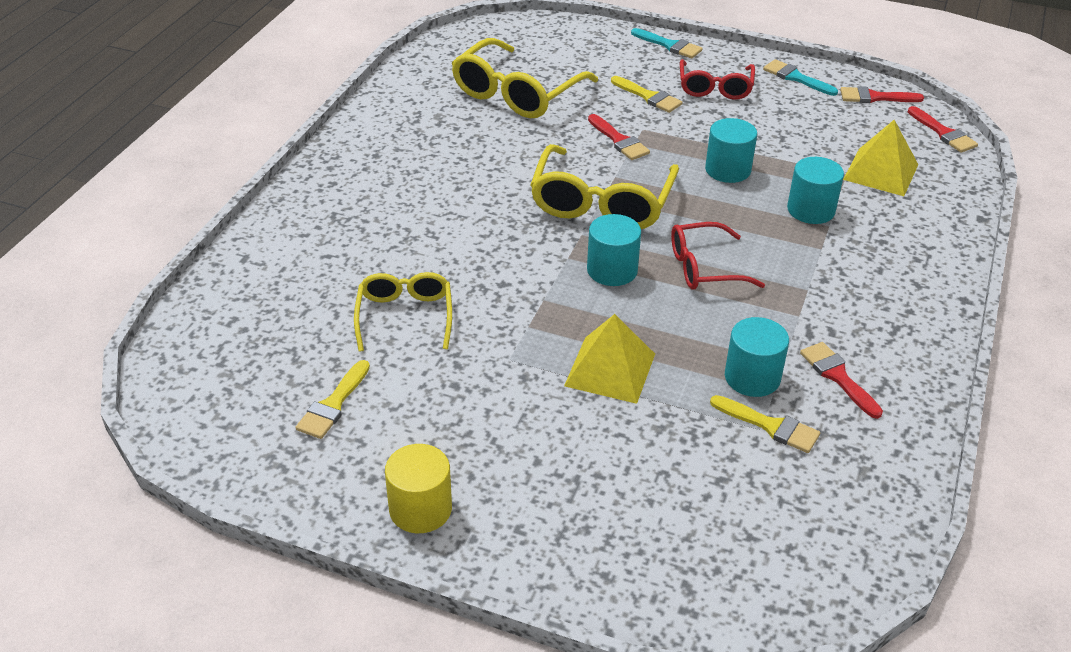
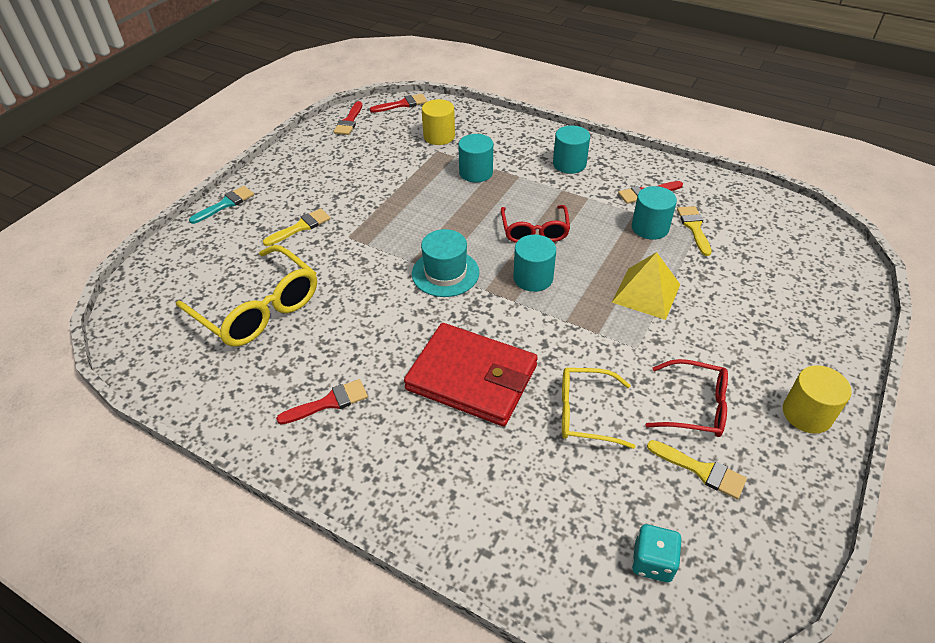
camera: 80 degrees left, 5 degrees up
yellow glasses [530,144,679,229] -> turquoise hat [412,229,479,297]
red brush [588,114,650,160] -> red brush moved to [276,379,368,425]
red glasses [680,59,755,100] -> red glasses moved to [646,359,728,437]
turquoise cylinder [705,118,757,183] -> turquoise cylinder moved to [553,125,590,174]
yellow brush [710,395,820,453] -> yellow brush turned 45 degrees counterclockwise [677,206,712,256]
turquoise brush [763,59,838,96] -> none
yellow pyramid [843,120,918,196] -> yellow cylinder [422,99,455,145]
none -> red wallet [404,323,538,426]
none -> turquoise dice [632,524,682,582]

